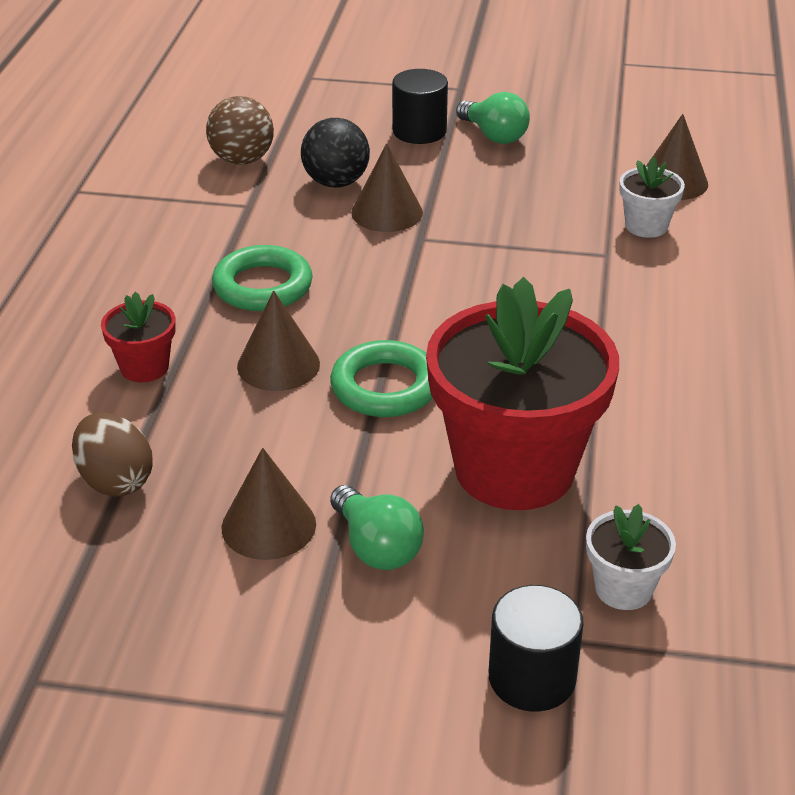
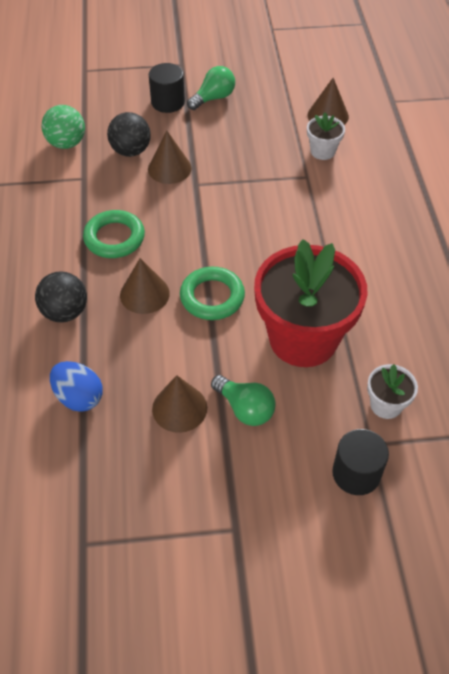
camera: 15 degrees left, 15 degrees up
brown egg [72,412,153,497] -> blue egg [50,361,103,412]
red flower pot [101,292,176,382] -> black ball [35,271,87,323]
brown ball [206,96,274,164] -> green ball [41,105,85,149]
green light bulb [456,92,530,144] -> green light bulb turned 75 degrees counterclockwise [187,66,235,110]

